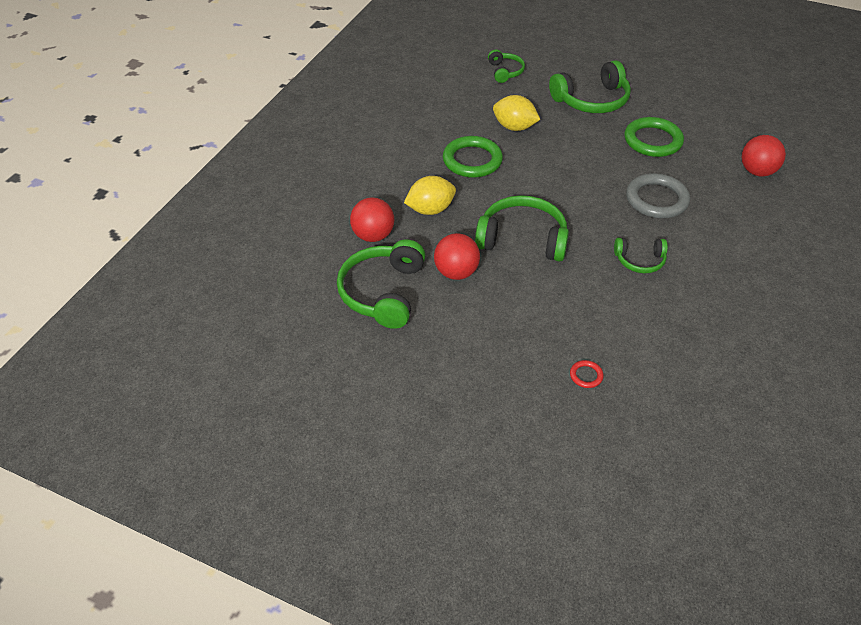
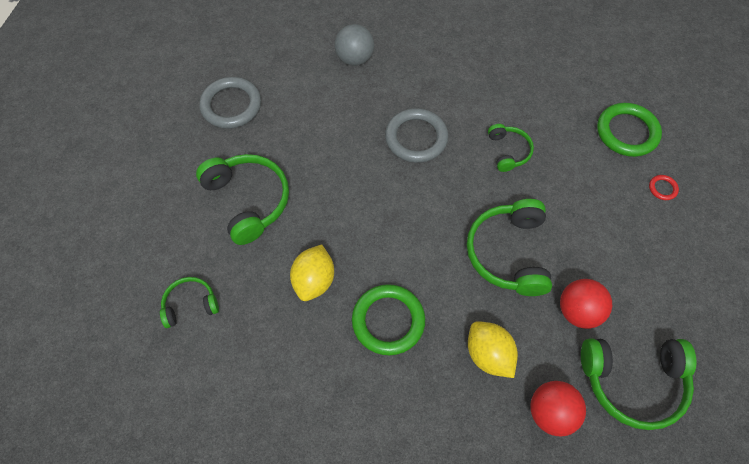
camera: 100 degrees left, 15 degrees up
green ring [624,117,684,157] -> green ring moved to [597,103,662,157]
red ball [742,135,786,176] -> grey ball [334,24,374,66]
none -> grey ring [199,77,261,129]

